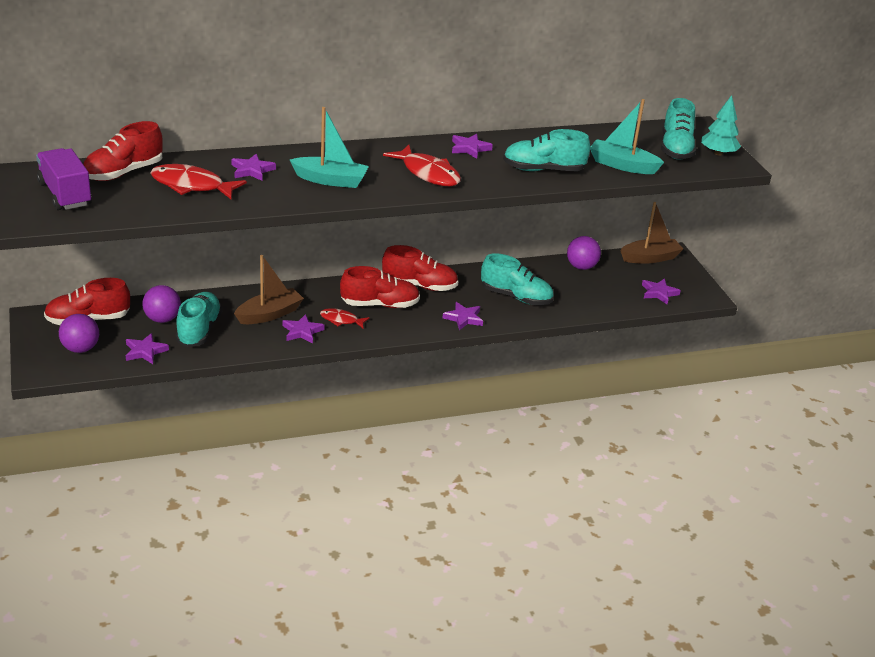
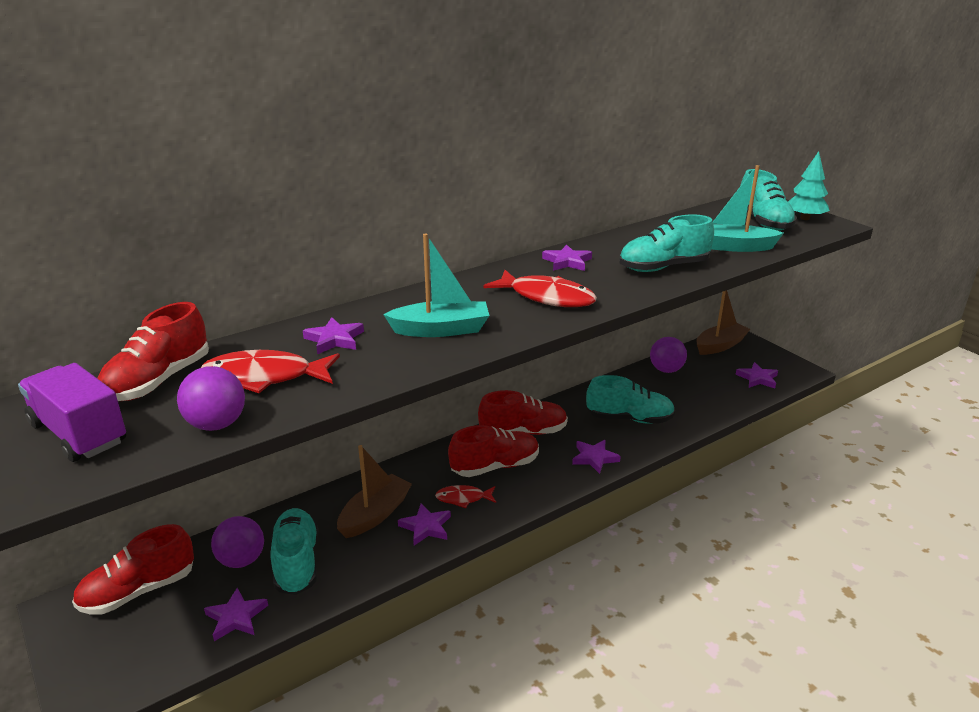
camera: 15 degrees left, 5 degrees down
purple ball [59,314,99,353] -> purple ball moved to [177,366,245,431]

